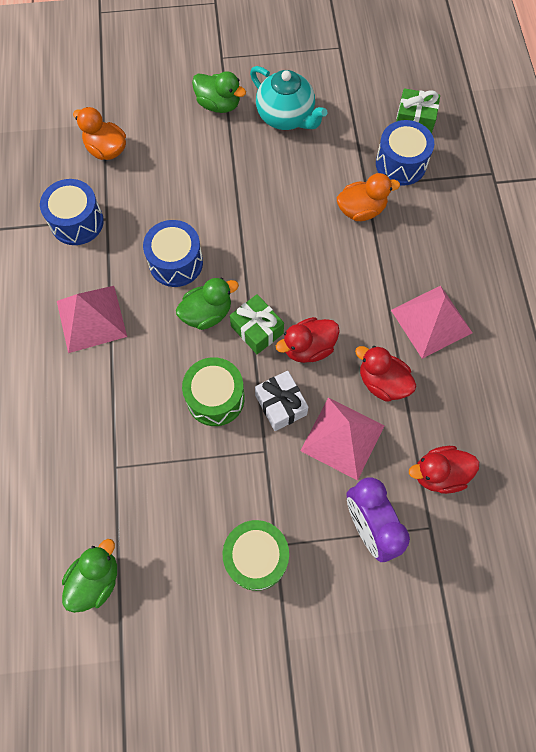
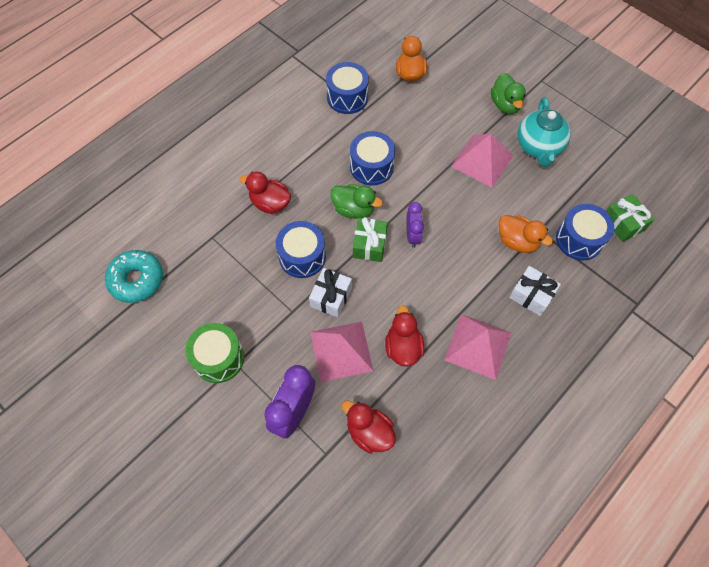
camera: 50 degrees right, 5 degrees down
pink pyramid [57,286,127,353] -> pink pyramid moved to [451,134,514,188]
green duck [62,539,117,613] -> turquoise donut [105,250,163,303]
green drum [182,357,245,426] -> blue drum [276,221,326,278]
red duck [276,317,340,363] -> red duck moved to [240,171,291,214]
none -> purple clock [406,202,424,248]
none -> white gift [509,266,561,316]

